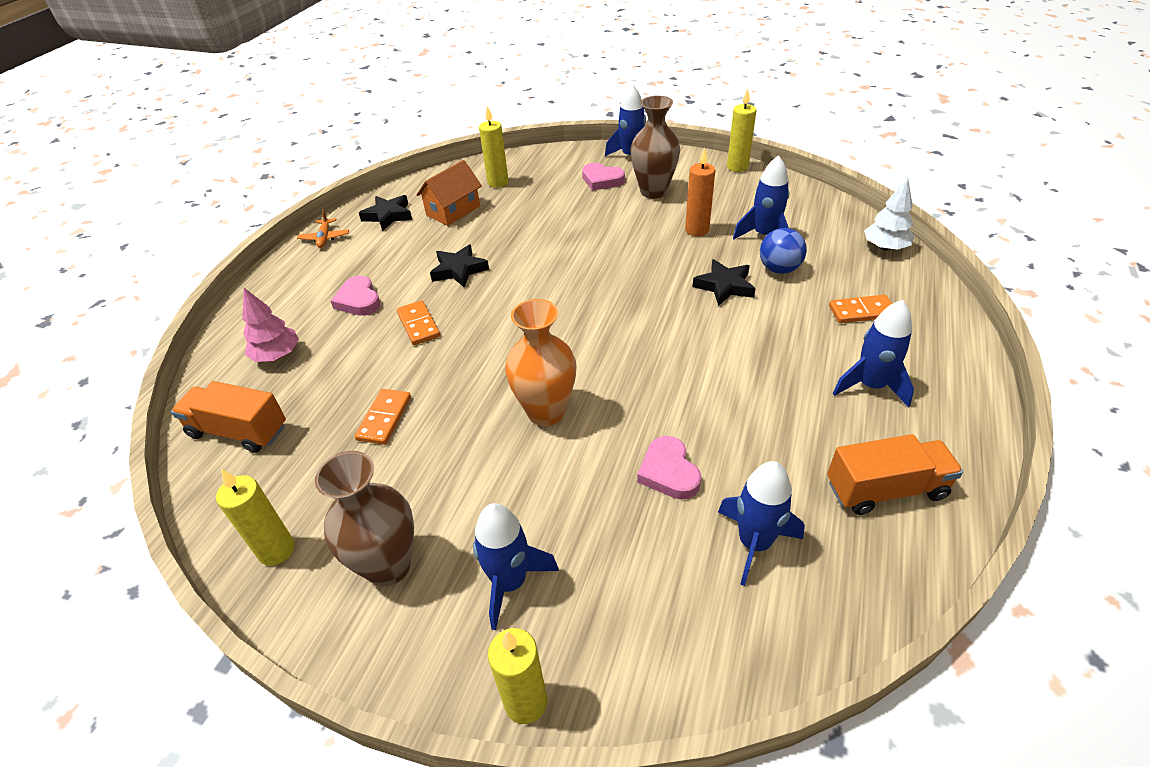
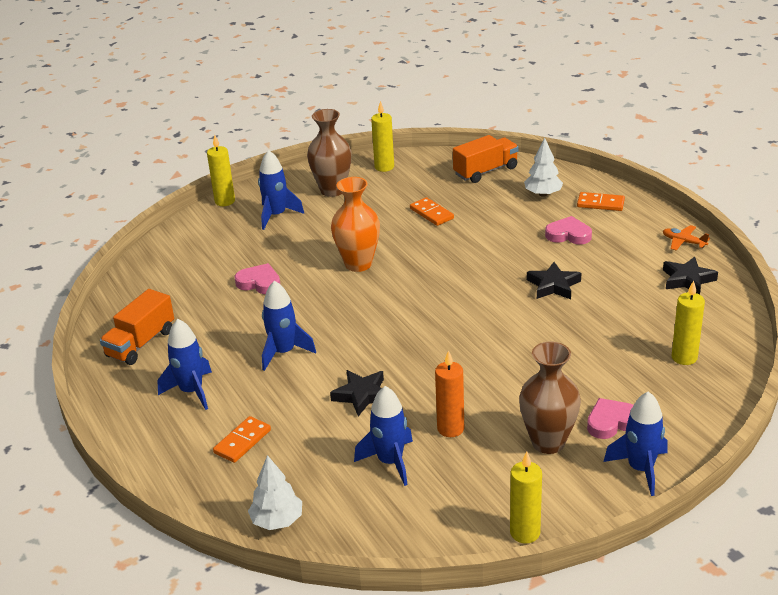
camera: 130 degrees right, 10 degrees down
pink tree [242,288,299,362] -> white tree [524,138,563,197]
orange domino [397,300,440,345] -> orange domino moved to [577,192,625,211]
orange house [416,160,482,226] -> none
blue rocket [718,461,805,586] -> blue rocket moved to [262,281,316,371]
blue ball [760,228,807,274] -> none

